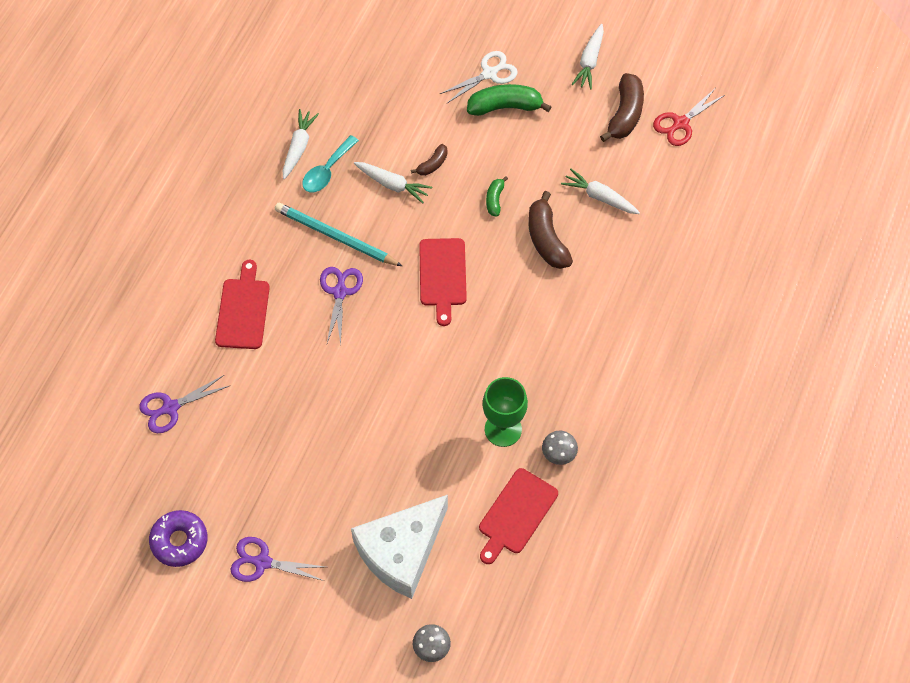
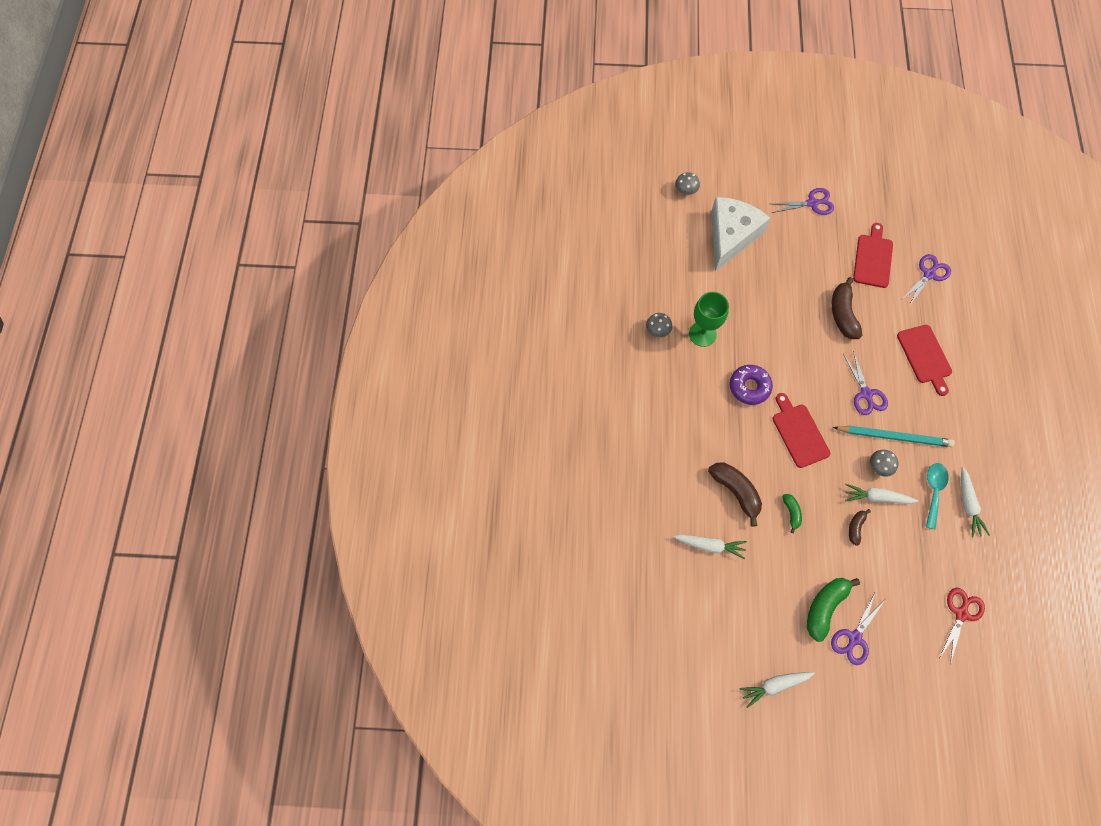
camera: 160 degrees right, 5 degrees up
purple donut [149,510,208,567] -> purple donut moved to [730,365,773,405]
white scissors [440,51,518,103] -> purple scissors [831,593,886,665]
green banana [467,84,552,116] -> green banana turned 150 degrees clockwise [807,578,860,642]
red cutting board [479,468,558,564] -> red cutting board moved to [853,223,893,288]
white carrot [572,24,604,90] -> white carrot turned 105 degrees counterclockwise [739,672,815,708]
brown banana [600,73,644,142] -> brown banana moved to [832,277,862,339]
red scissors [653,89,725,146] -> red scissors moved to [940,588,985,664]
none -> grey mushroom [870,450,898,477]

